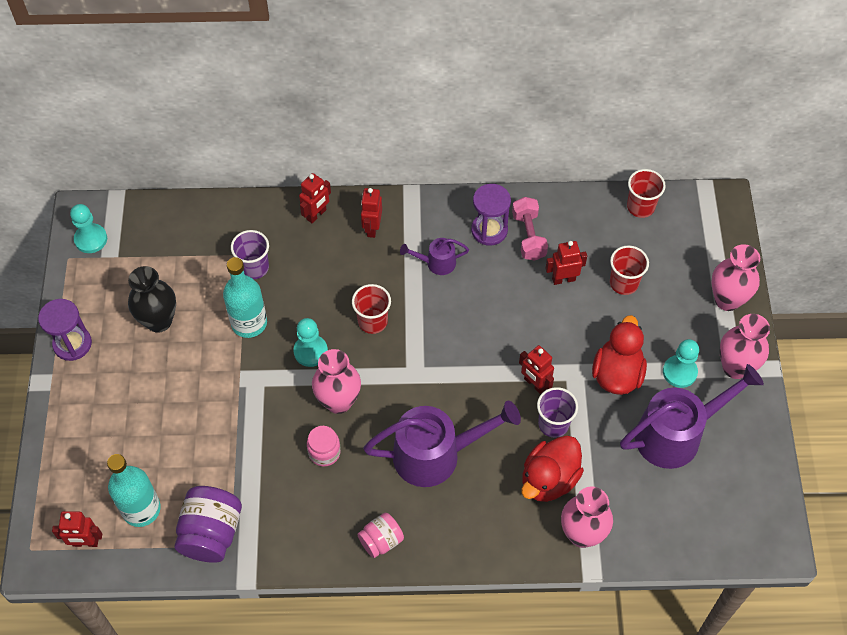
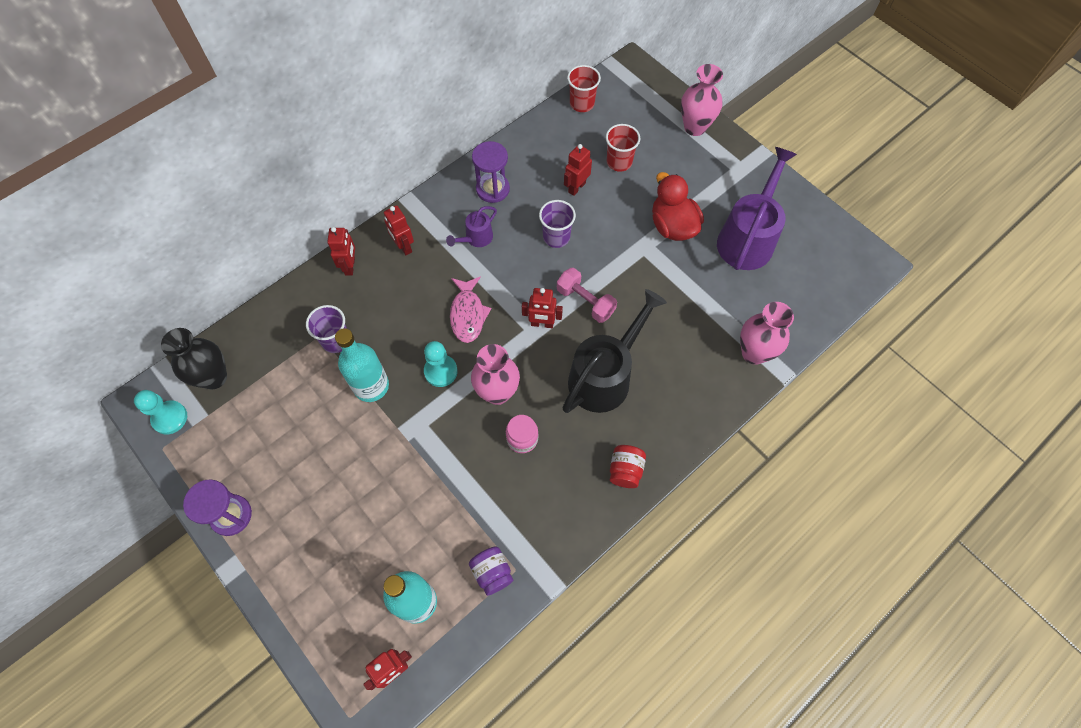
camera: 40 degrees left, 5 degrees up
black vase [128,266,176,333] -> black vase moved to [161,328,227,389]
purple jar [174,486,242,563] -> purple jar [469,546,513,596], size x0.59
red cup [352,284,391,334] -> pink fish [450,276,491,343]
pink jar [357,513,404,558] -> red jar [610,445,646,488]
purple watering can [363,401,521,487] -> black watering can [562,289,667,413]
pink dumbbell [512,197,548,261] -> pink dumbbell moved to [557,268,617,323]
red robot [519,345,554,394] -> red robot moved to [522,288,563,328]
red duck [522,436,584,502] -> none
purple cup [537,387,578,438] -> purple cup moved to [539,200,576,248]
turquoise pawn [663,339,699,388] -> none
pink vase [719,314,770,379] -> none

